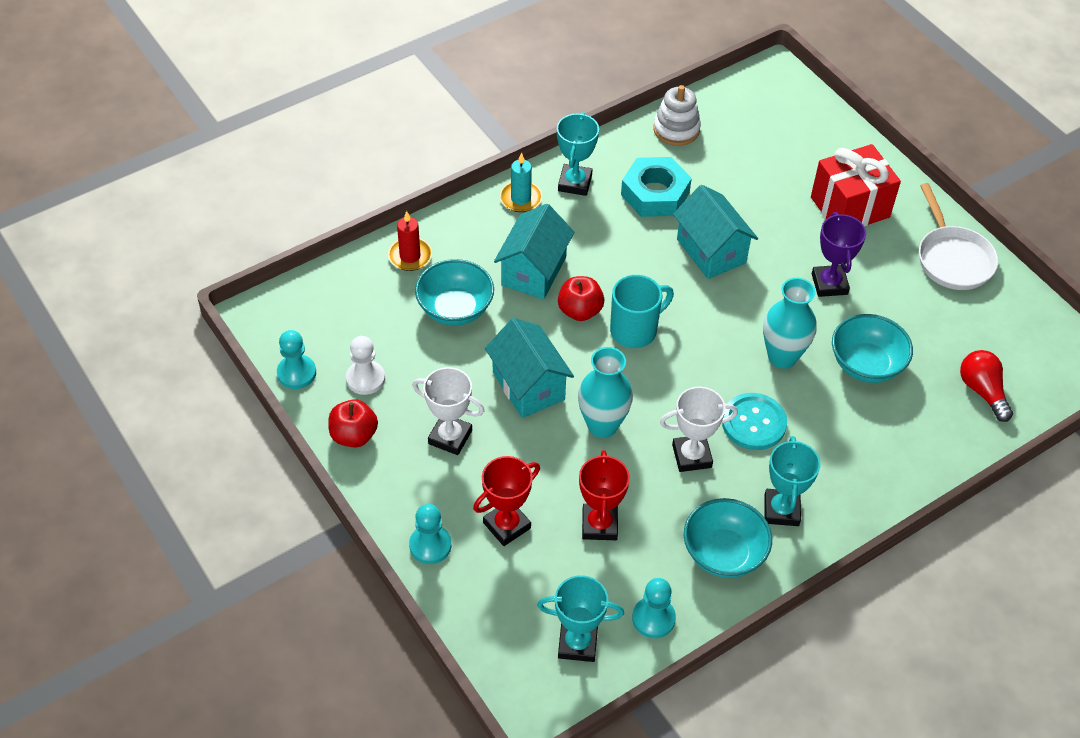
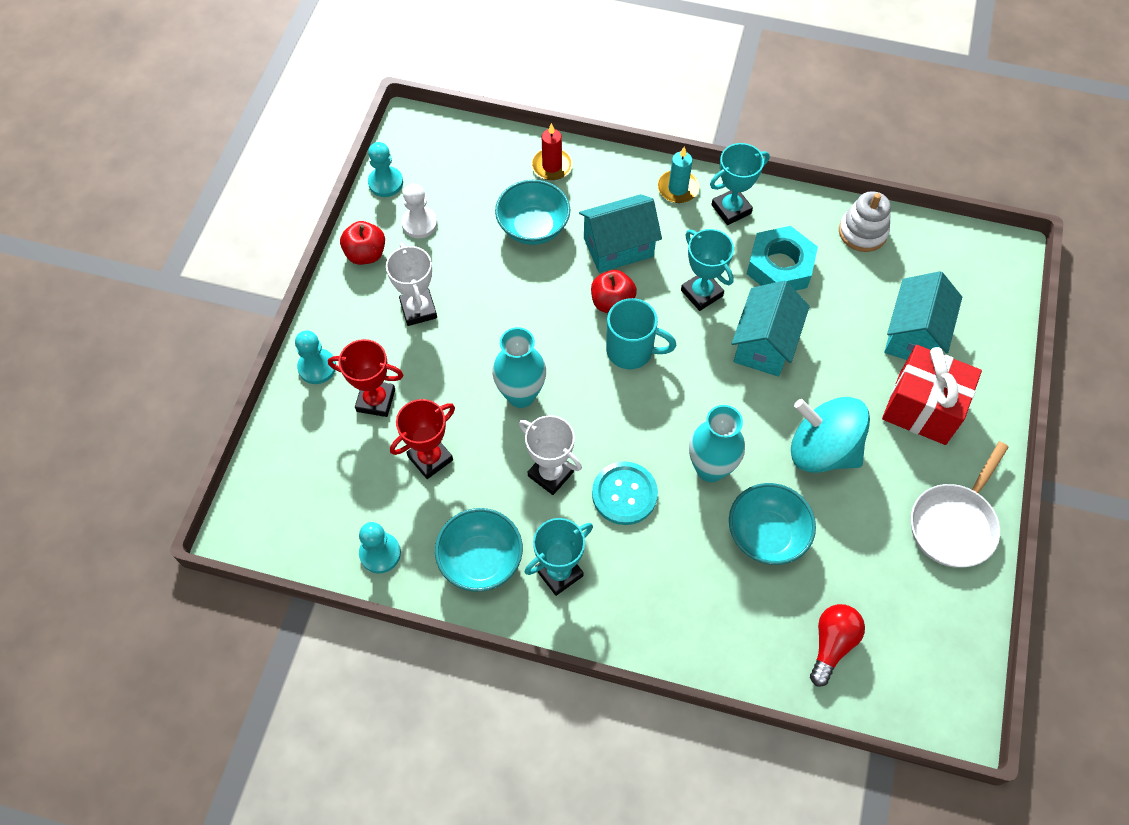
camera: 50 degrees right, 10 degrees up
turquoise house [485,318,574,418] -> turquoise house moved to [884,271,962,360]
turquoise trophy [537,575,624,662] -> turquoise trophy moved to [681,229,734,311]
purple trophy [812,212,866,297] -> turquoise spinning top [791,397,870,473]

